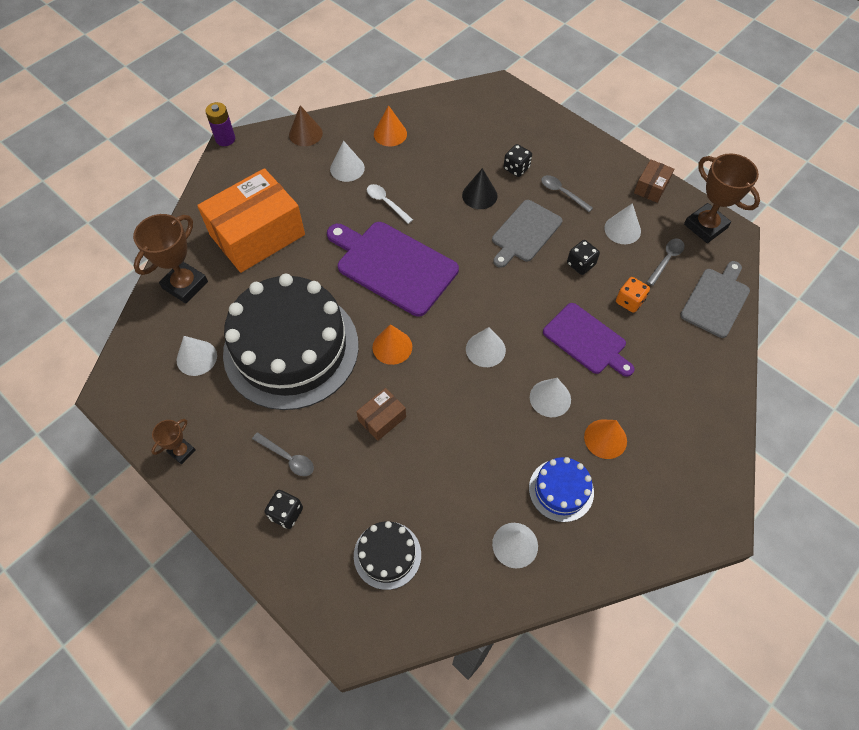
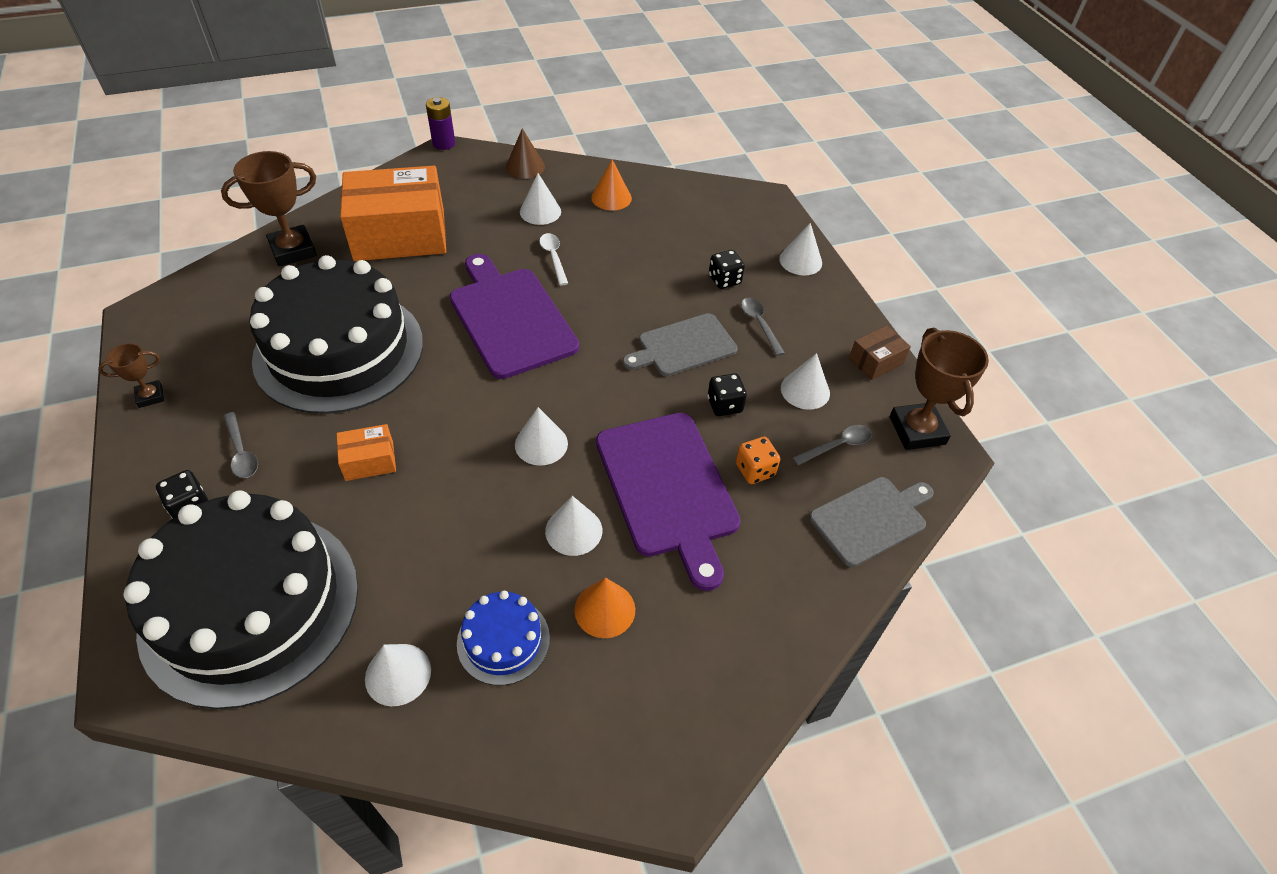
camera: 25 degrees right, 10 degrees down
white cone [177,336,217,376] -> white cone moved to [779,223,822,275]
black cake [354,521,421,590] -> black cake [123,490,358,709], size x2.29
brown box [356,388,406,441] -> orange box [336,424,396,481]
orange cone [373,324,412,365] -> none
black cone [462,168,497,209] -> none
purple cutting board [543,303,634,377] -> purple cutting board [596,413,741,591], size x1.55

